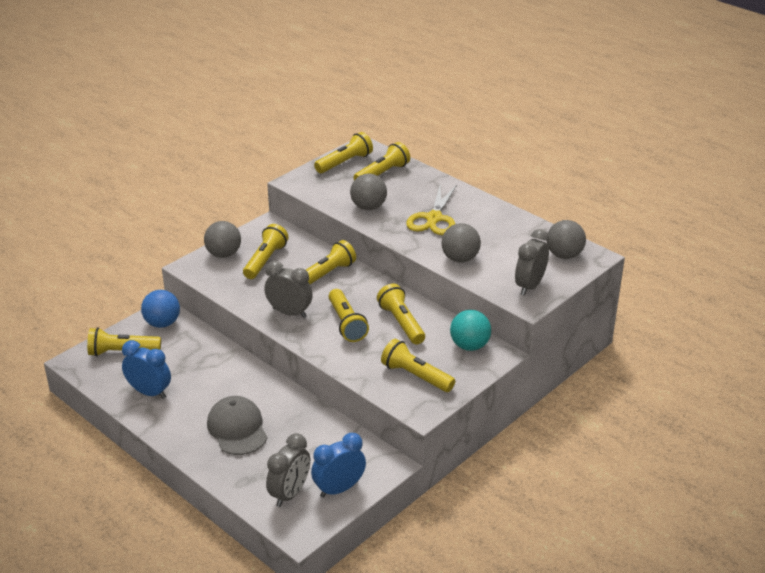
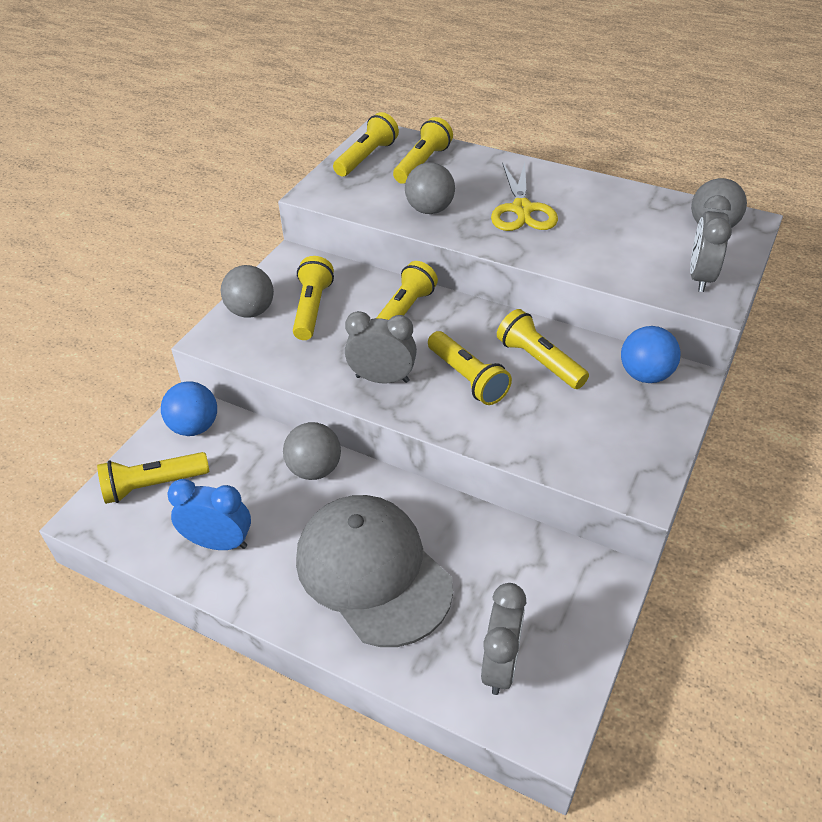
camera: 15 degrees left, 10 degrees up
grey cap [207,396,267,455] -> grey cap [296,495,453,647], size x1.56
blue clock [311,433,366,498] -> none
yellow flashlight [381,339,455,392] -> none
grey ball [441,223,481,263] -> grey ball moved to [283,422,341,480]
turquoise ball [450,310,491,351] -> blue ball [621,326,681,383]

